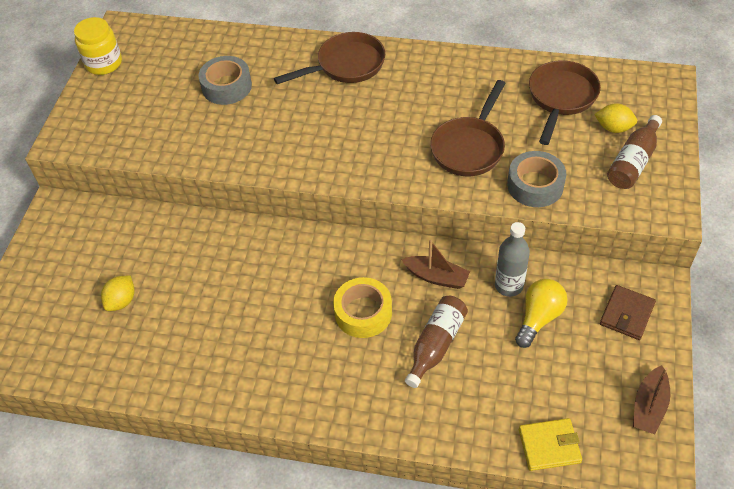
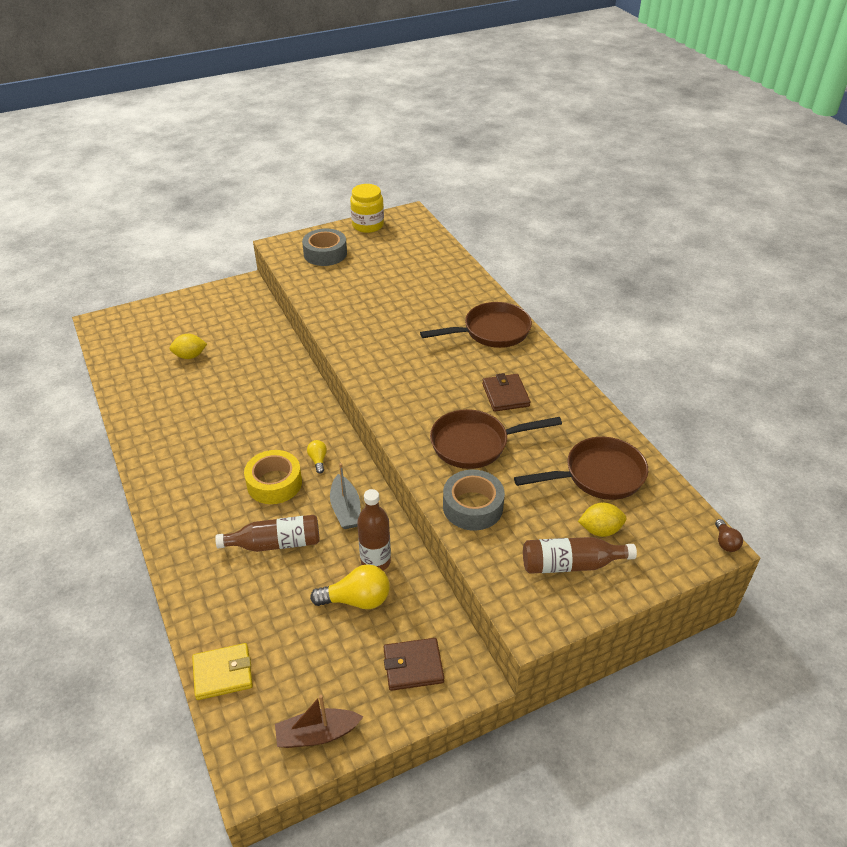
camera: 50 degrees right, 10 degrees down
grey tape [198,56,252,105] -> grey tape moved to [302,229,347,266]
brown pan [274,32,385,84] -> brown pan turned 45 degrees counterclockwise [420,302,532,348]
brown boat [401,240,470,289] -> grey boat [330,463,361,529]
grey bottle [495,222,530,297] -> brown bottle [357,489,391,571]
yellow wallet [519,418,582,471] -> yellow wallet turned 60 degrees counterclockwise [192,643,253,700]
yellow lemon [594,103,637,133] -> yellow lemon turned 75 degrees counterclockwise [578,502,626,537]
none -> yellow light bulb [307,440,327,474]
none -> brown wallet [482,373,530,412]
none -> brown light bulb [715,519,743,552]

